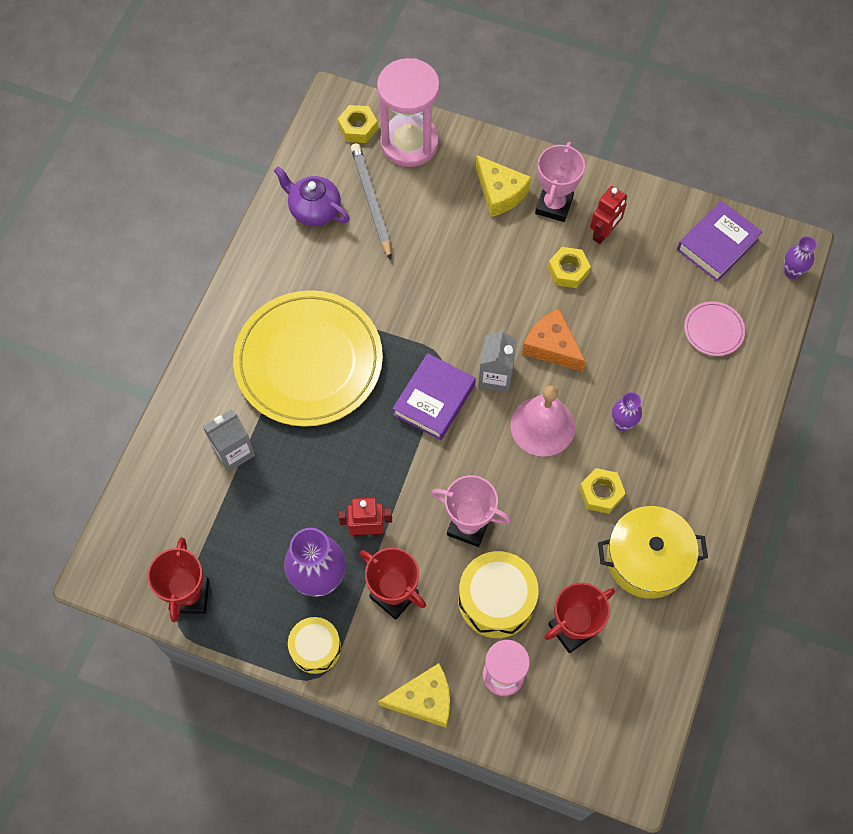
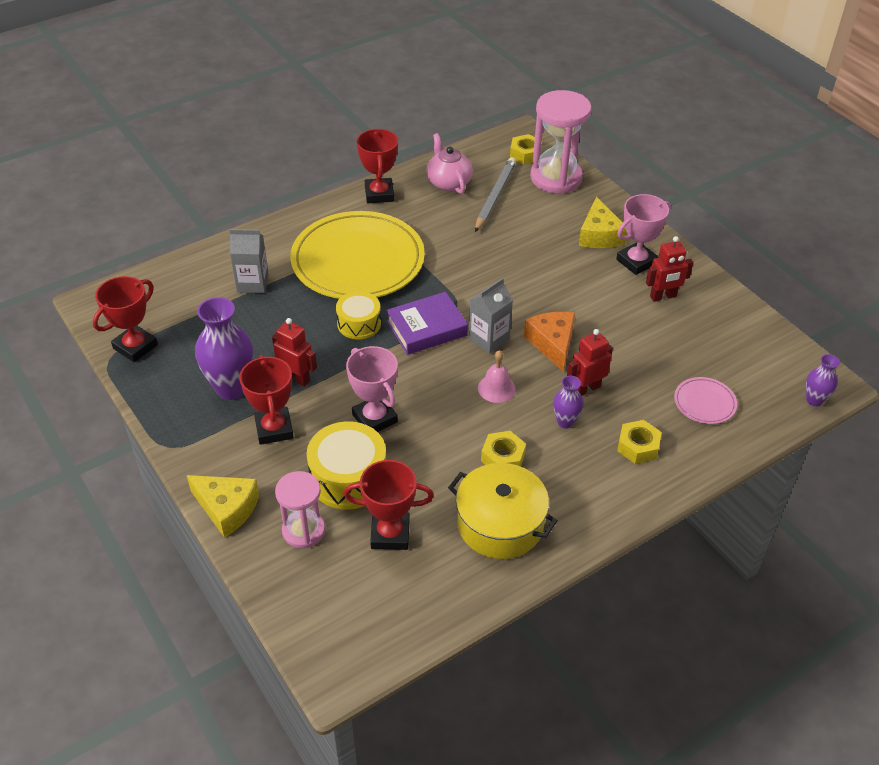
camera: 35 degrees right, 20 degrees down
purple teapot [274,166,350,226] -> pink teapot [427,133,473,194]
yellow drum [288,617,341,674] -> yellow drum moved to [336,291,381,339]
pink bell [510,385,575,457] -> pink bell [478,350,516,403], size x0.59
yellow nut [548,247,591,288] -> yellow nut moved to [617,420,662,464]
purple book [677,201,762,282] -> none
none -> red trophy [357,129,398,203]
none -> red robot [567,329,613,396]

